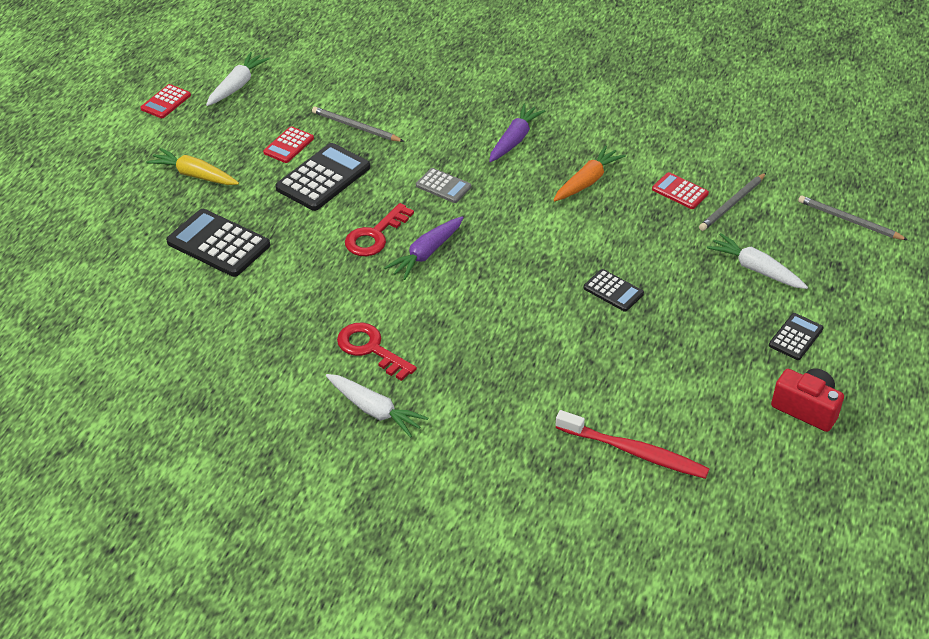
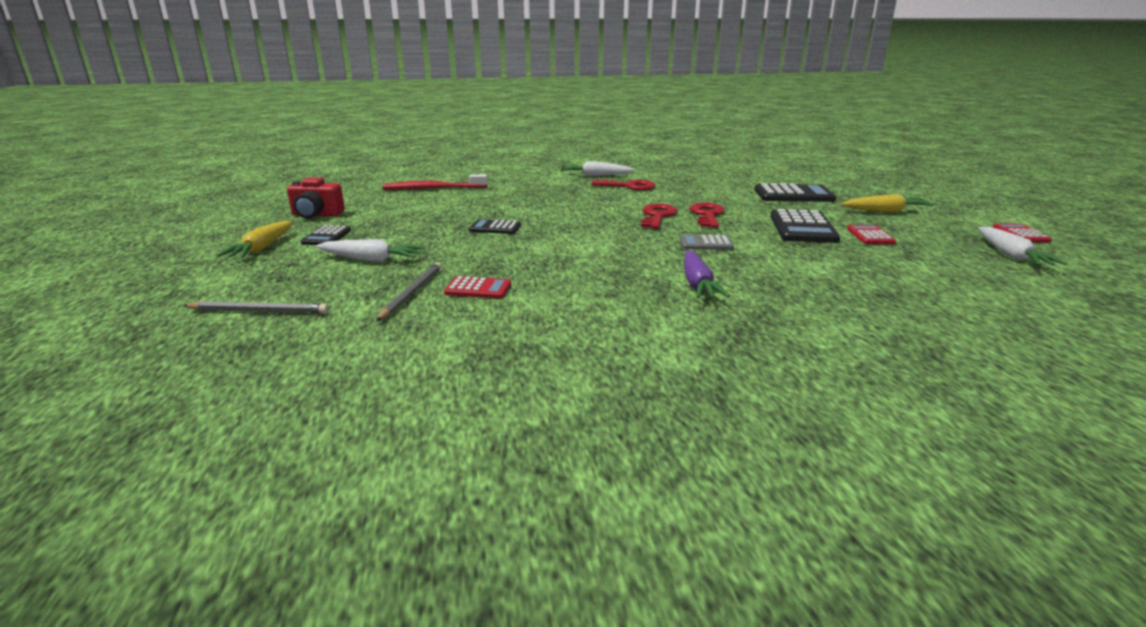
camera: 150 degrees right, 20 degrees down
grey pencil [312,107,404,142] -> none
purple carrot [384,216,464,280] -> red key [641,204,677,229]
orange carrot [553,145,626,201] -> none
none -> yellow carrot [217,221,292,258]

